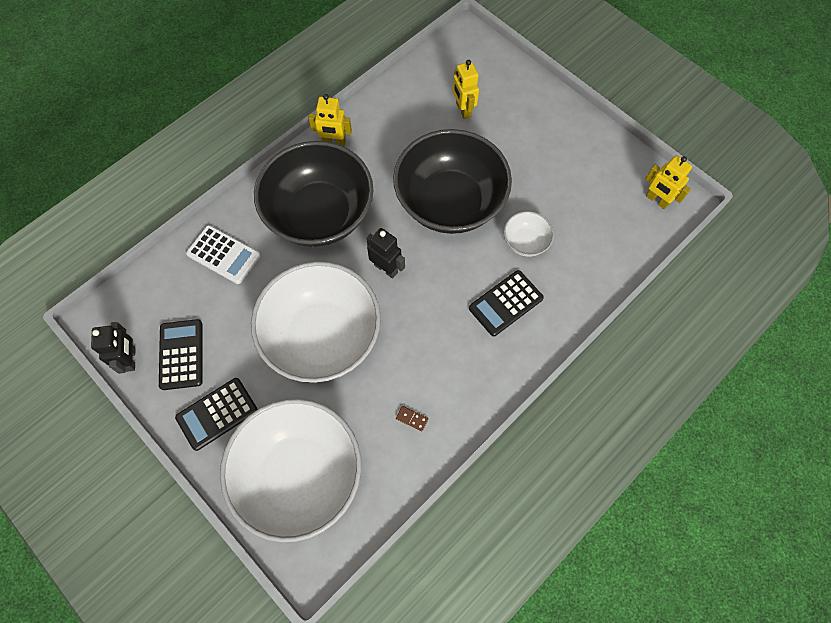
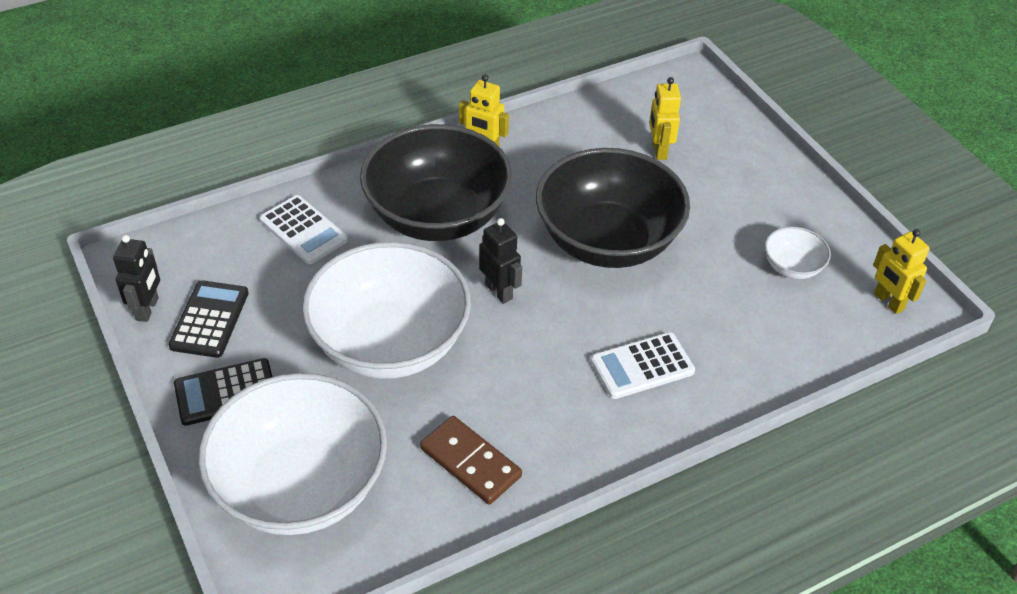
camera: 15 degrees right, 20 degrees down
brown domino [396,406,428,431] -> brown domino [420,416,522,505], size x2.40
black calculator [469,270,544,336] -> white calculator [591,332,695,399]
white bowl [504,211,554,257] -> white bowl moved to [765,227,831,279]

